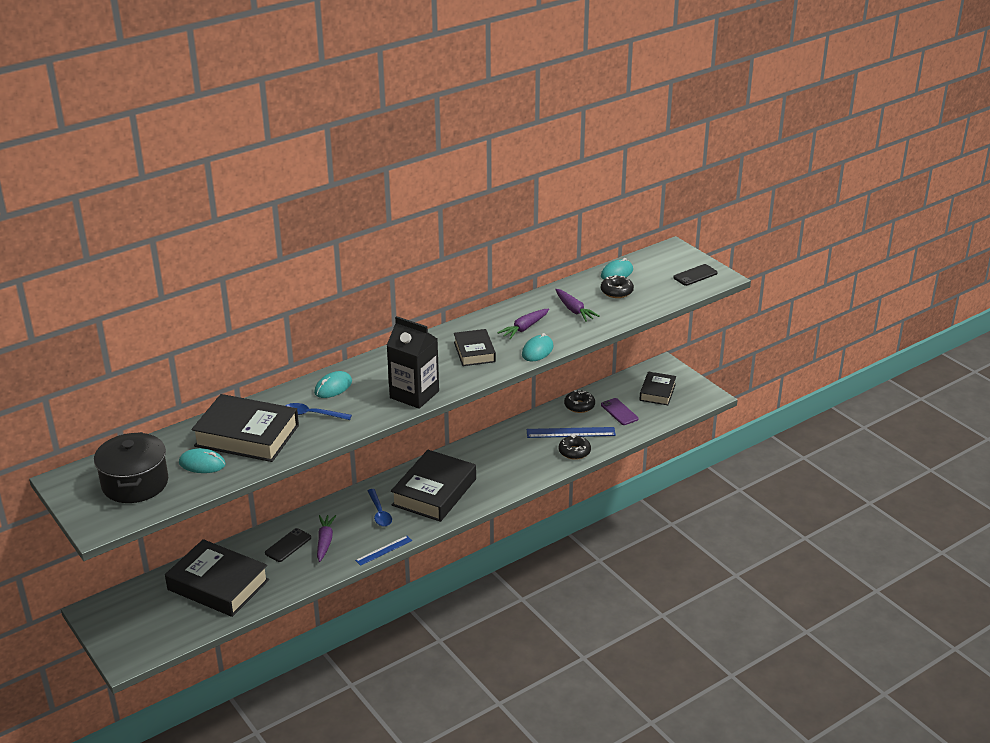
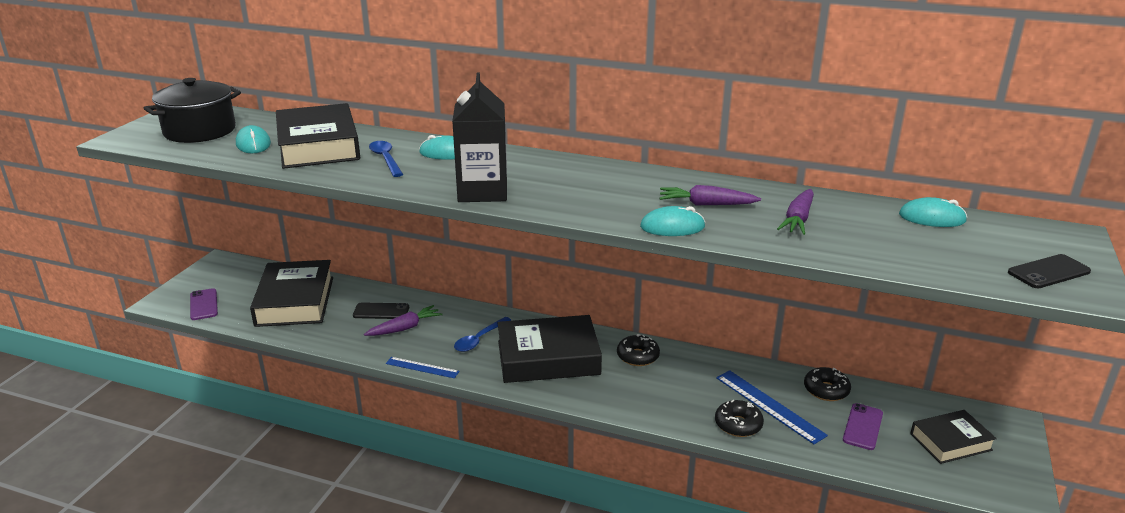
camera: 55 degrees right, 5 degrees down
black book [454,329,496,366] -> none
black donut [601,275,634,298] -> black donut moved to [617,334,660,366]
black phone [673,264,718,286] -> black phone turned 45 degrees counterclockwise [1008,254,1091,288]
none -> purple phone [190,288,218,320]

